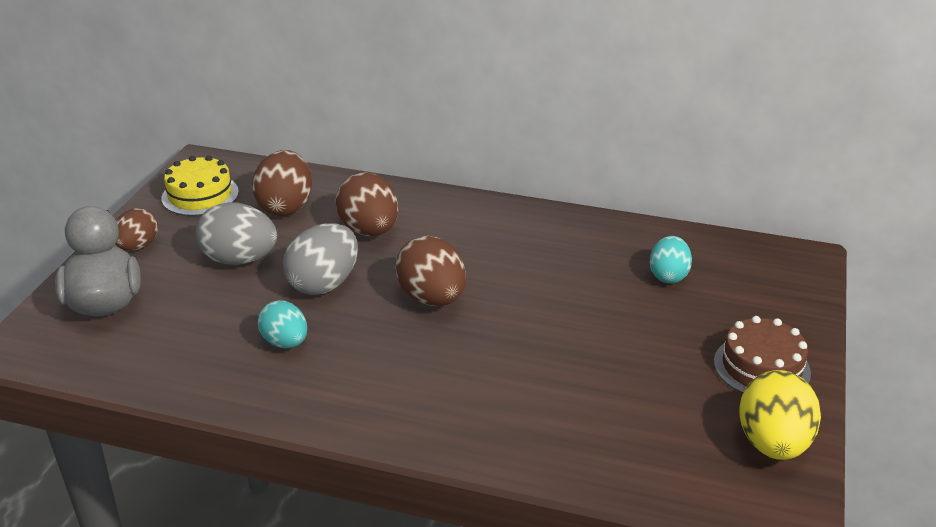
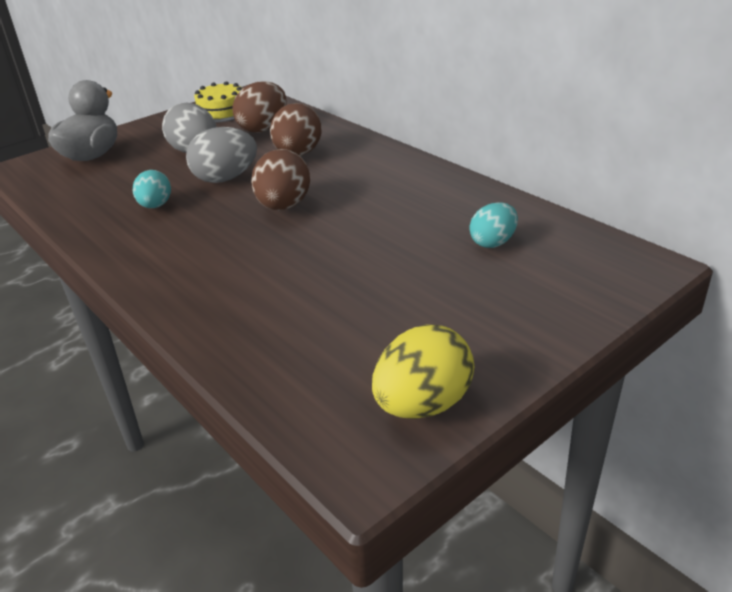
camera: 35 degrees right, 0 degrees up
brown egg [116,208,158,251] -> none
brown cake [714,316,811,394] -> none

